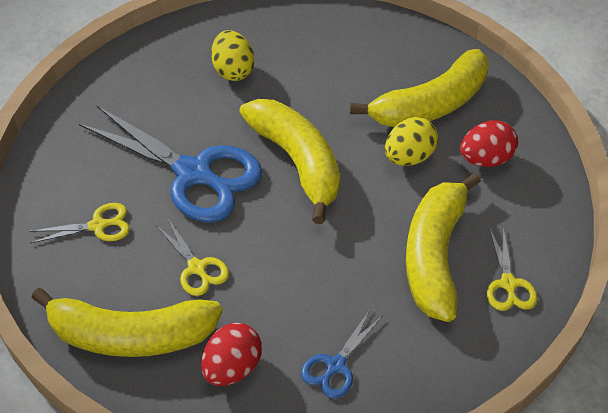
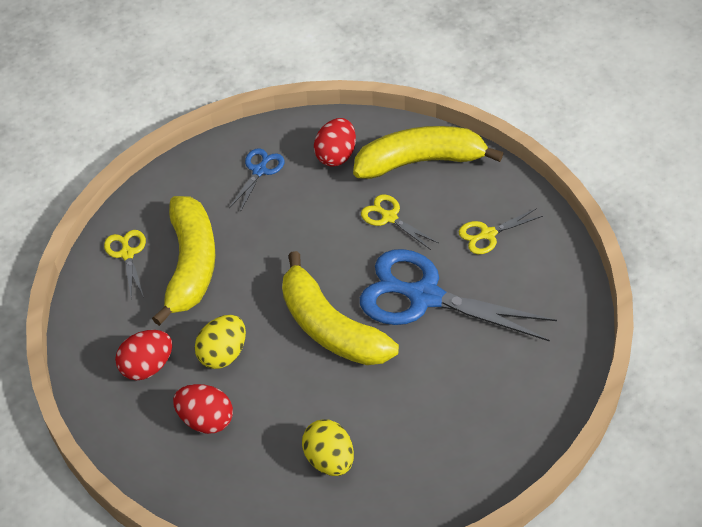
camera: 170 degrees right, 0 degrees up
yellow egg [211,30,254,81] -> yellow egg moved to [302,419,354,476]
yellow banana [350,49,489,127] -> red egg [173,384,233,434]

